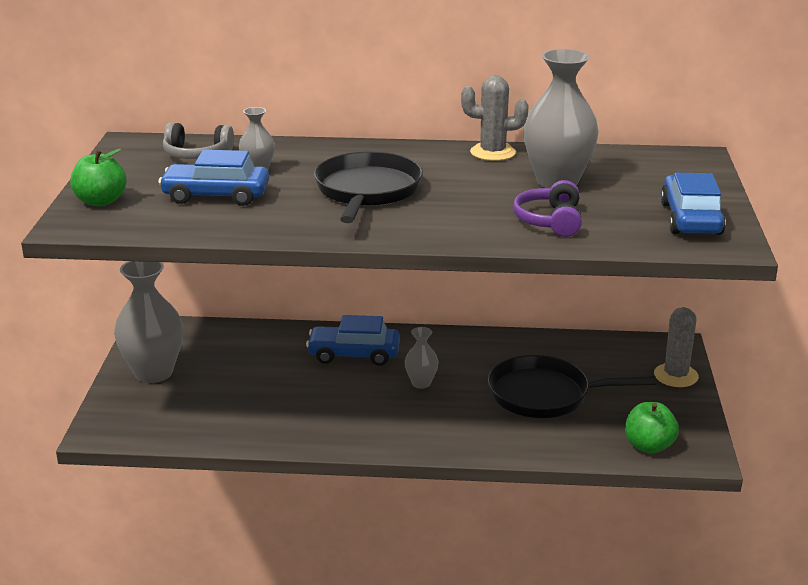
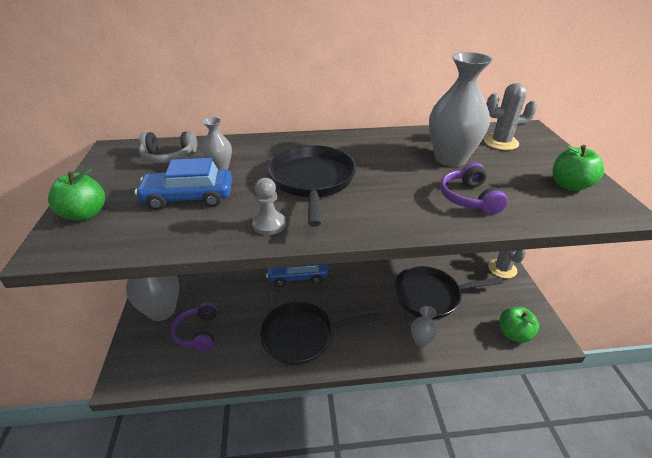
camera: 10 degrees left, 10 degrees up
grey vase [405,327,439,389] -> grey vase moved to [411,306,437,347]
grey cactus [461,75,529,161] -> grey cactus moved to [484,83,537,150]
blue car [660,173,726,235] -> green apple [553,145,604,191]
none -> purple headphones [171,302,218,351]
none -> grey pawn [252,178,286,235]
none -> black pan [259,302,380,365]

